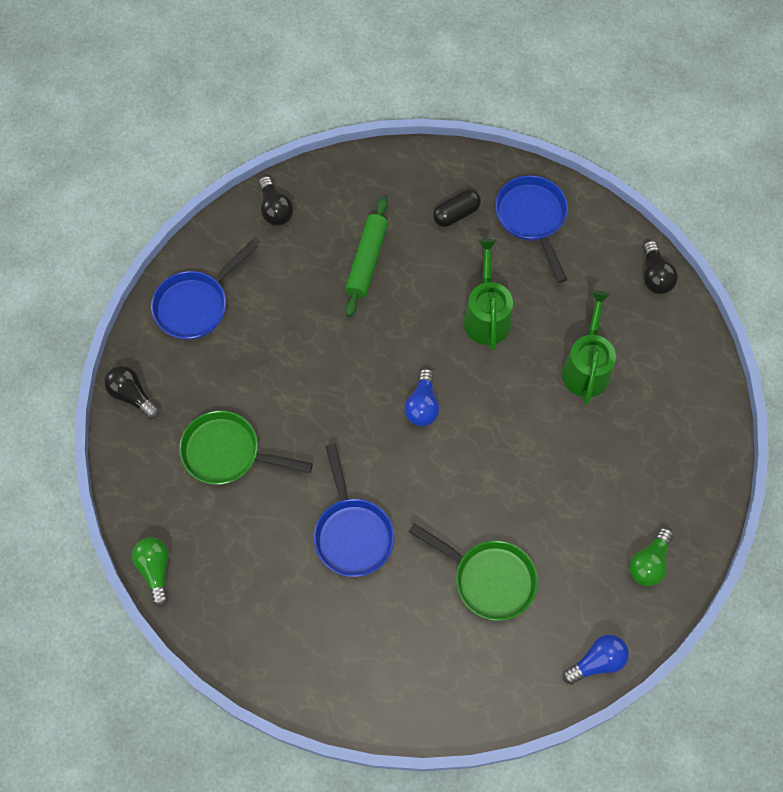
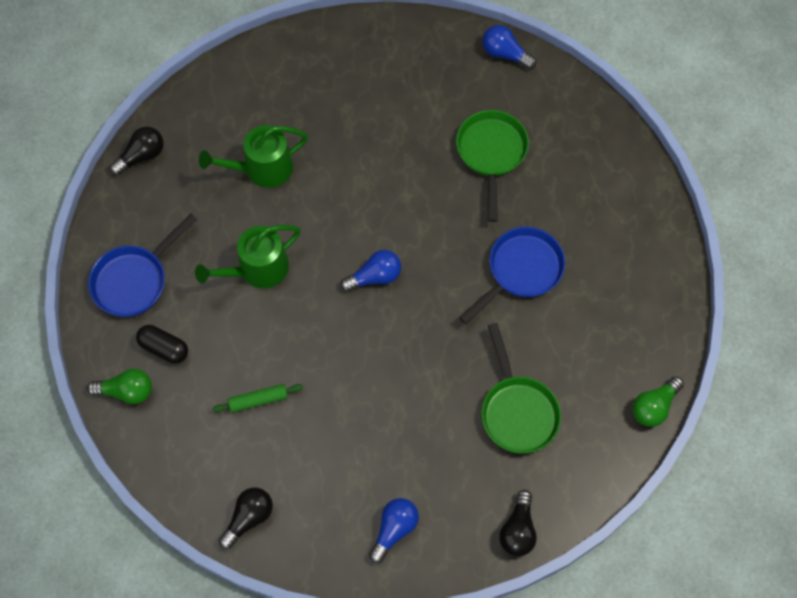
camera: 120 degrees left, 0 degrees up
blue pan [151,240,258,340] -> blue light bulb [369,498,419,563]
green rolling pin [345,197,388,317] -> green rolling pin [212,384,303,413], size x0.63
green light bulb [629,528,674,586] -> green light bulb moved to [87,369,152,404]

